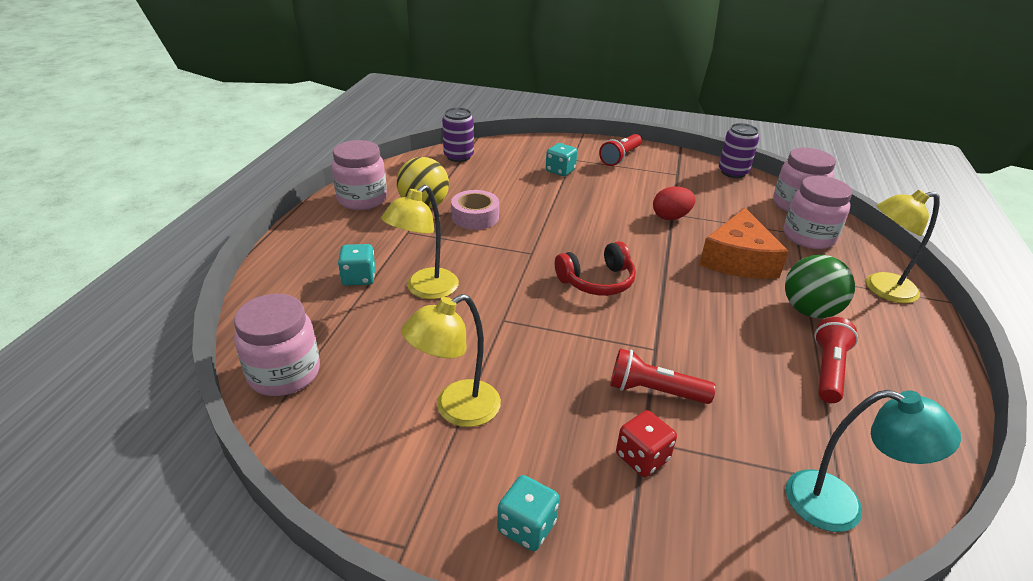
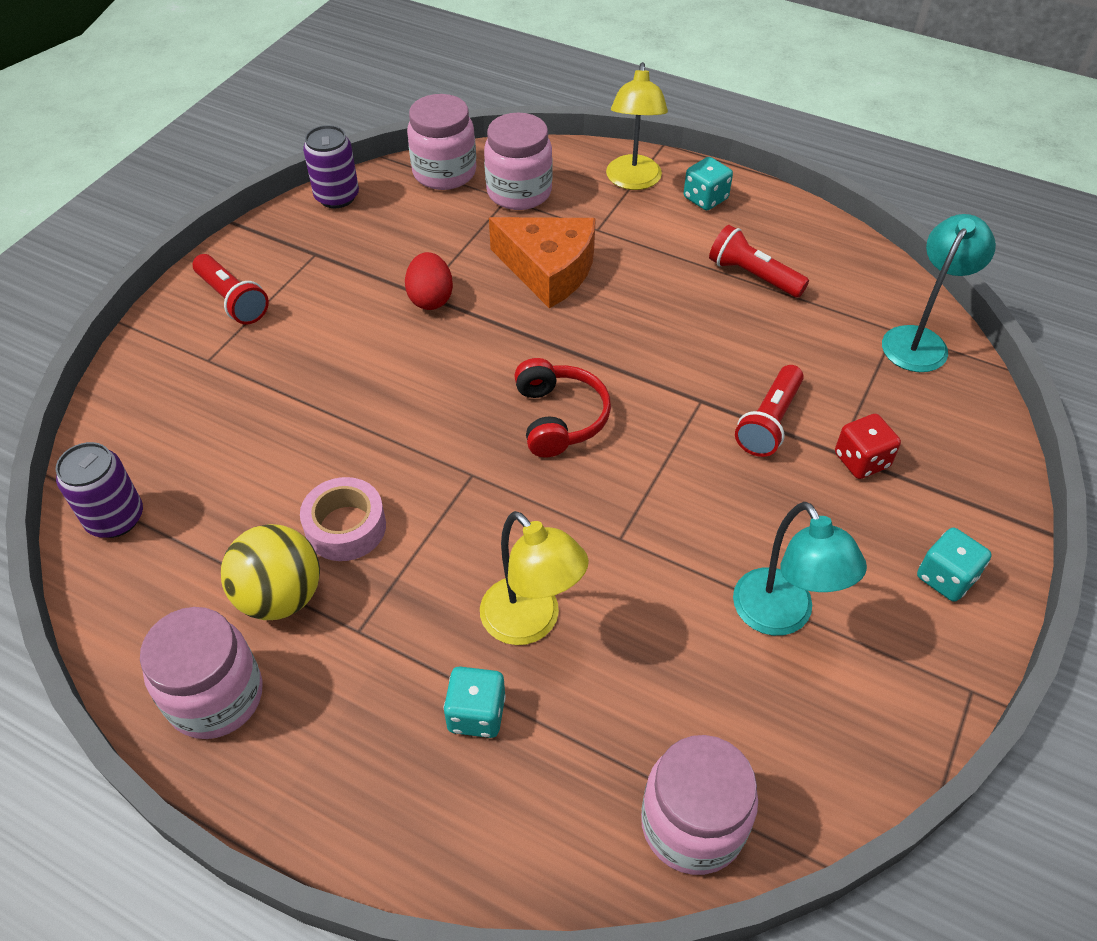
camera: 75 degrees left, 15 degrees up
yellow lamp [401,294,501,427] -> turquoise lamp [733,502,867,636]
turquoise dice [546,143,577,176] -> turquoise dice moved to [684,157,733,210]
green ball [785,255,855,318] -> none

